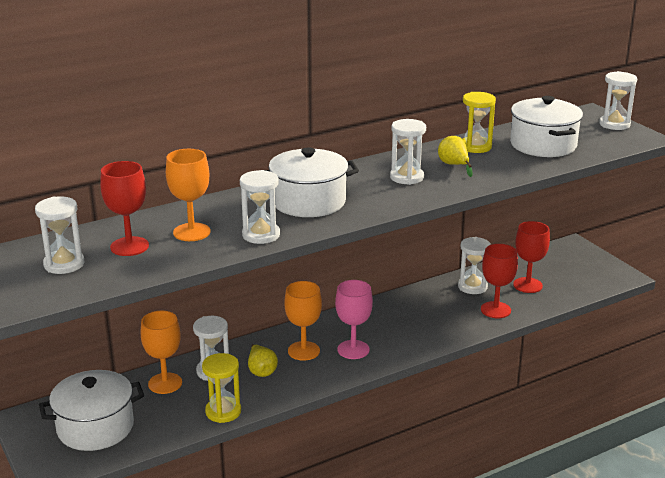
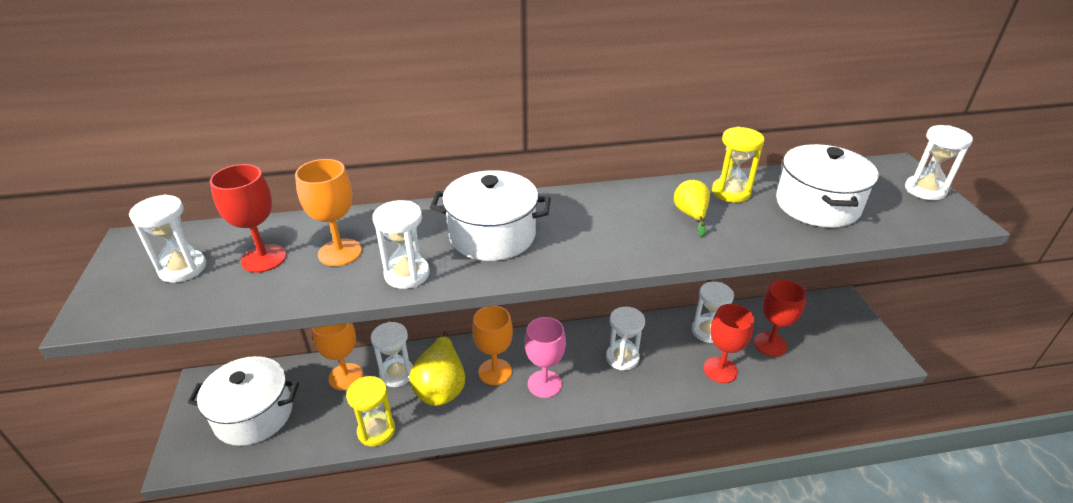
camera: 20 degrees right, 10 degrees up
yellow pear [248,344,278,377] -> yellow pear [409,331,465,406], size x1.72
white hourglass [390,119,426,185] -> white hourglass moved to [606,307,645,370]

